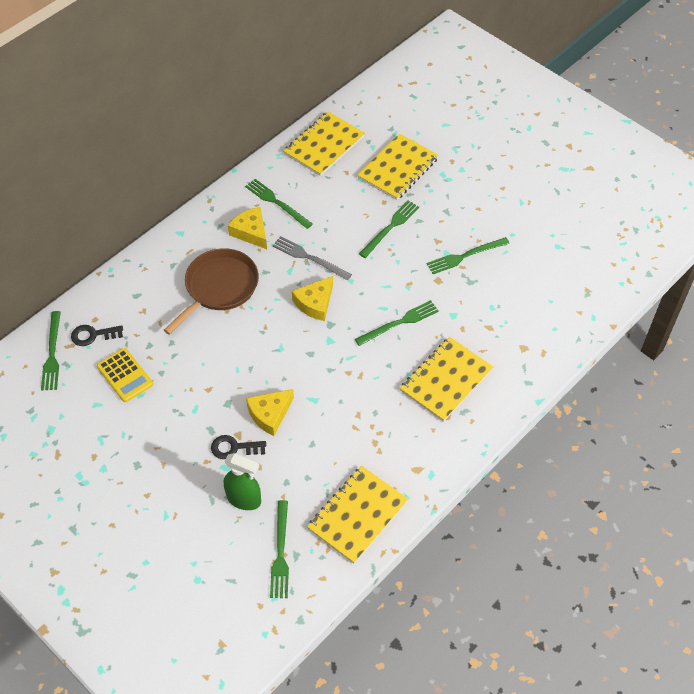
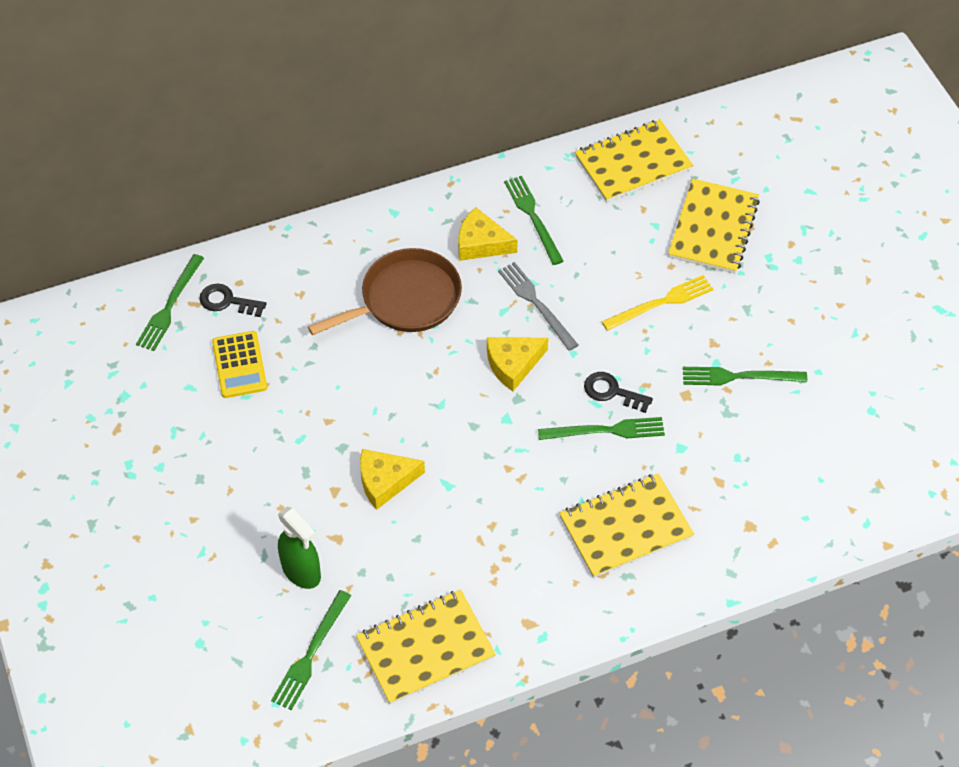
camera: 25 degrees right, 0 degrees up
black key [211,435,266,459] -> black key moved to [584,372,653,413]
yellow cheese [228,207,267,249] -> yellow cheese turned 60 degrees counterclockwise [458,207,518,261]
yellow notebook [358,134,439,200] -> yellow notebook turned 45 degrees counterclockwise [668,179,760,274]
green fork [359,200,419,258] -> yellow fork [602,275,713,331]

